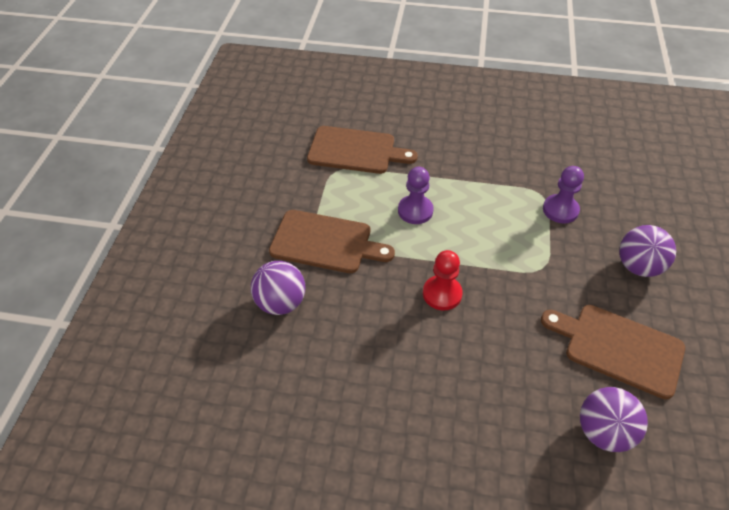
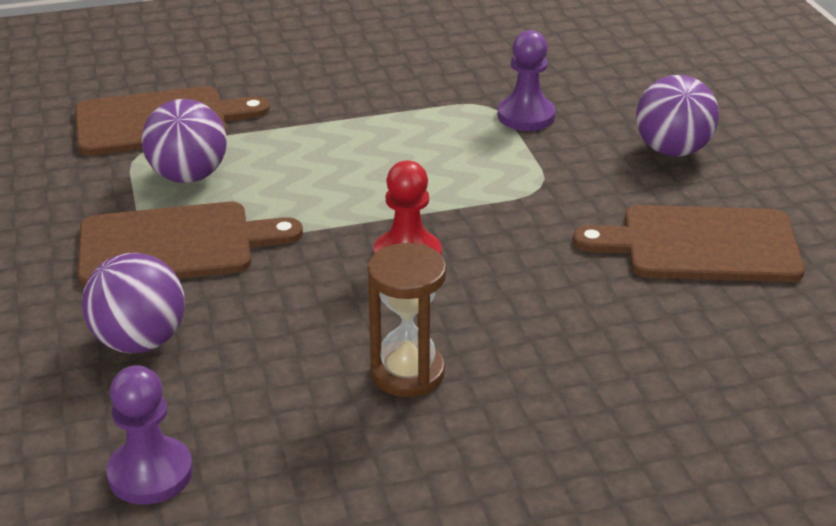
camera: 25 degrees left, 15 degrees down
purple pawn [398,167,434,224] -> purple pawn moved to [106,365,193,504]
purple ball [580,387,648,452] -> purple ball moved to [142,99,227,183]
none -> brown hourglass [367,243,447,397]

